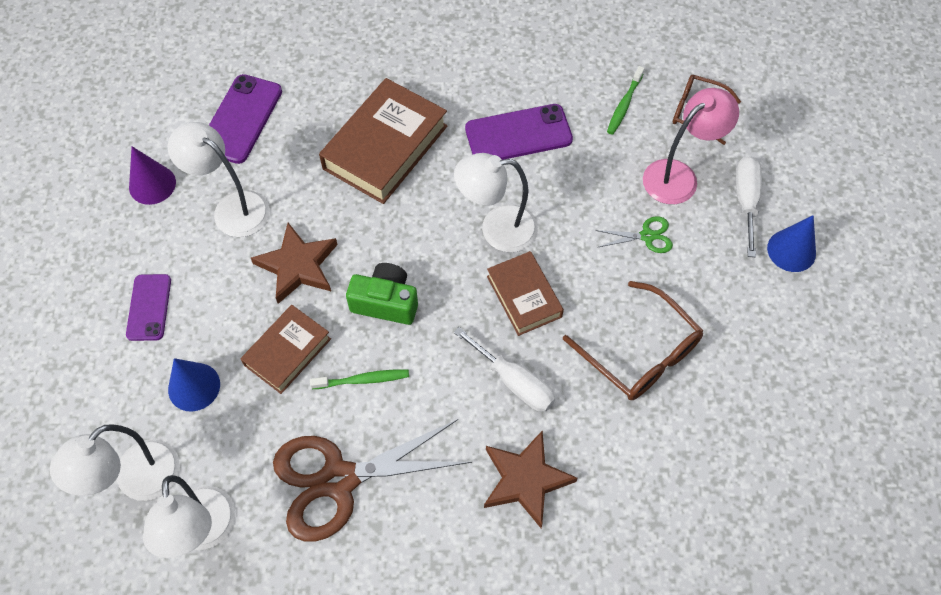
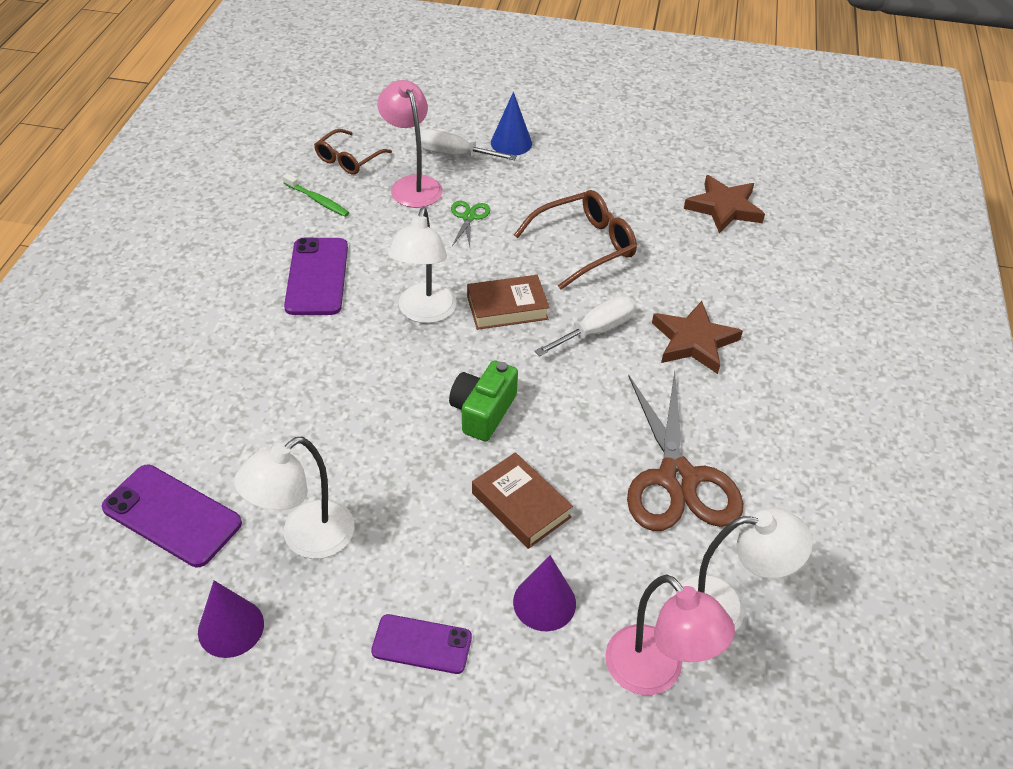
camera: 80 degrees left, 15 degrees down
white lamp [50,424,180,501] -> pink lamp [605,574,735,695]
blue cone [168,358,220,411] -> purple cone [513,555,576,631]
brown star [251,223,338,304] -> brown star moved to [684,175,765,234]
green toothbrush [310,369,409,389] -> none
brown book [319,78,447,204] -> none

